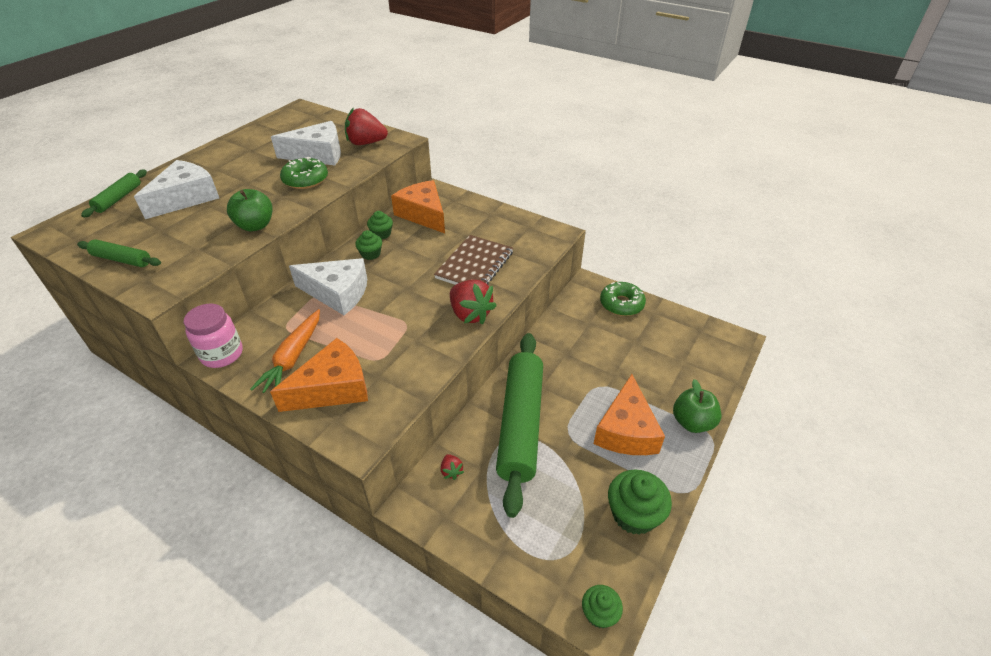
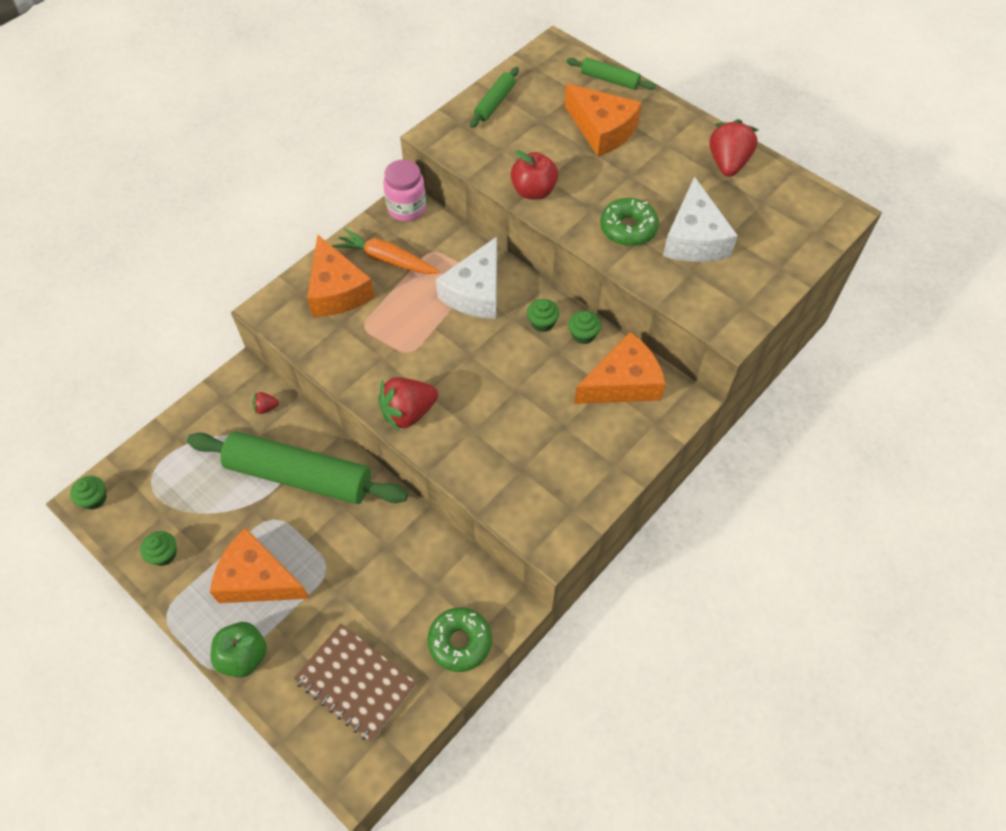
camera: 100 degrees right, 15 degrees up
white cheese [134,160,219,219] -> orange cheese [565,83,642,156]
green apple [227,189,272,231] -> red apple [511,150,558,200]
red strawberry [345,107,388,145] -> red strawberry moved to [710,119,758,177]
brown notebook [434,235,513,285] -> brown notebook moved to [294,623,417,742]
green cupcake [608,469,672,535] -> green cupcake [140,531,177,566], size x0.58

